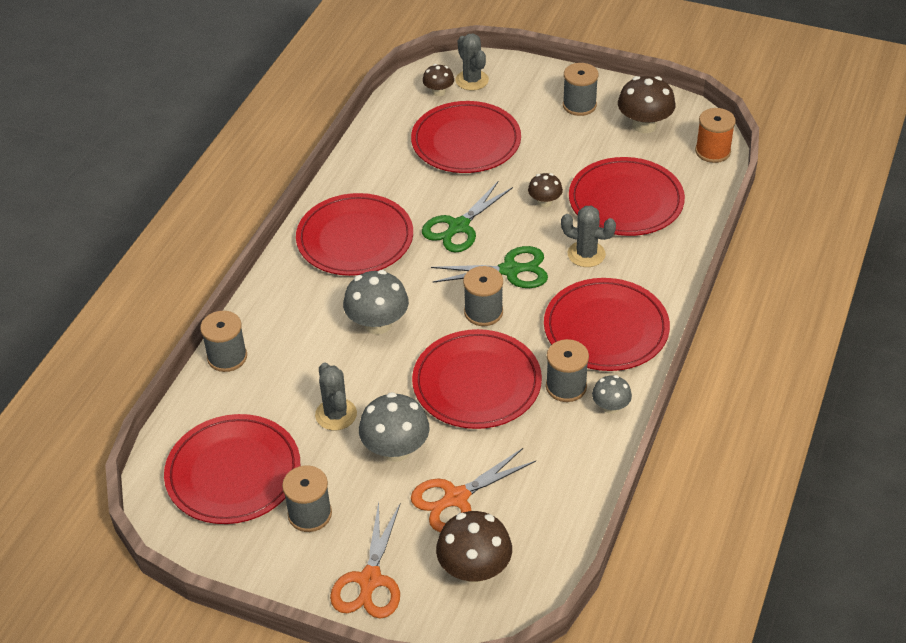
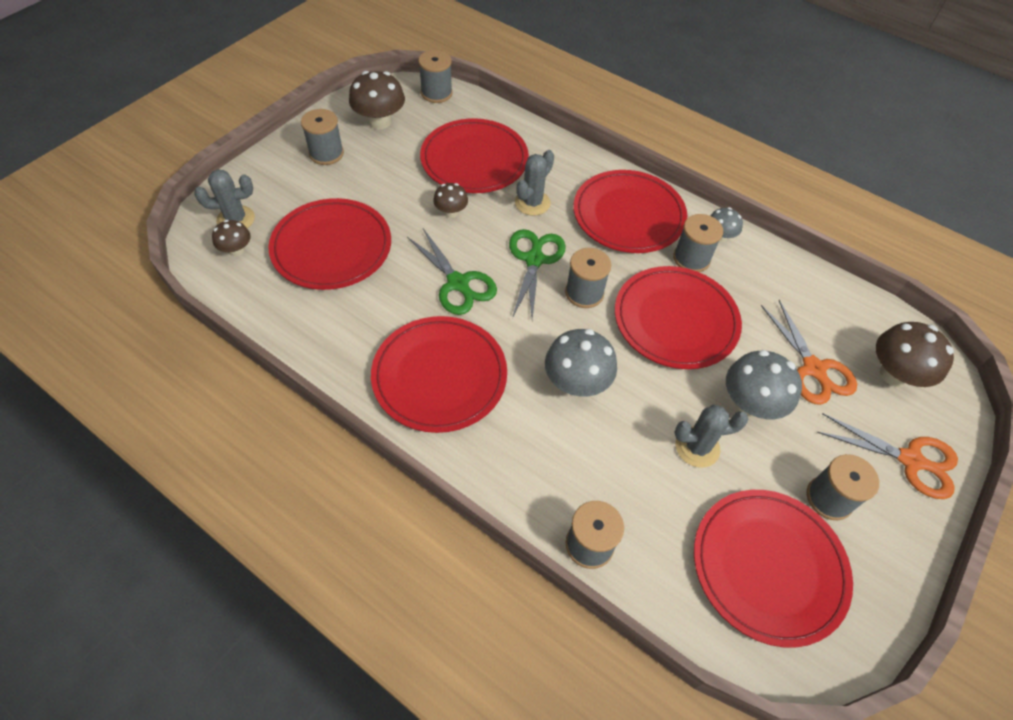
camera: 80 degrees left, 10 degrees up
orange spool [695,108,736,163] -> grey spool [418,50,453,103]

